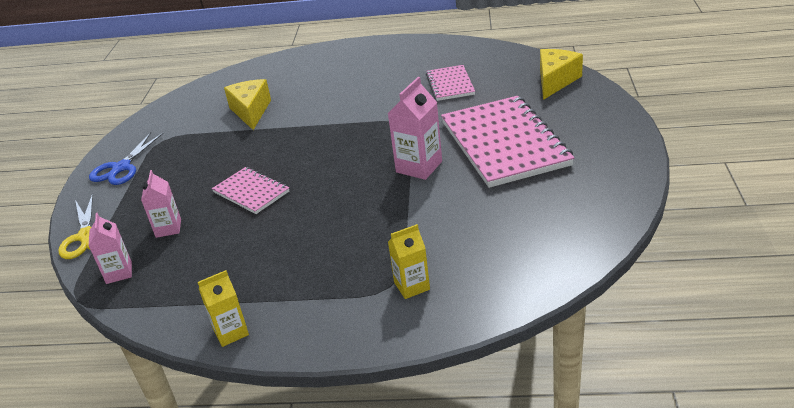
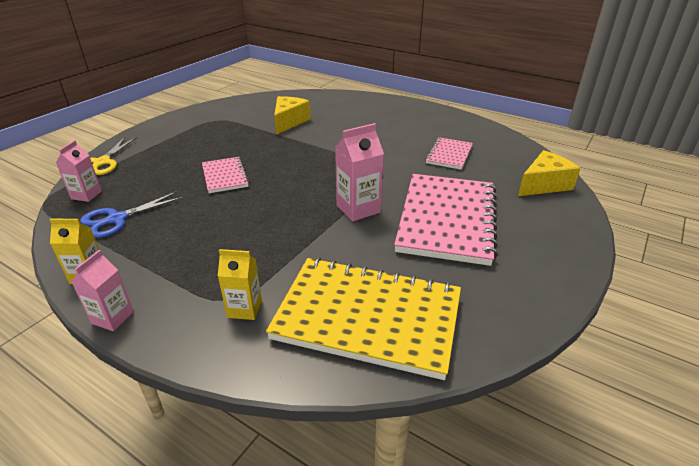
camera: 25 degrees right, 0 degrees up
blue scissors [89,132,164,185] -> blue scissors moved to [80,191,184,238]
pink carton [141,170,181,238] -> pink carton moved to [71,250,134,331]
none -> yellow notebook [266,258,461,380]

